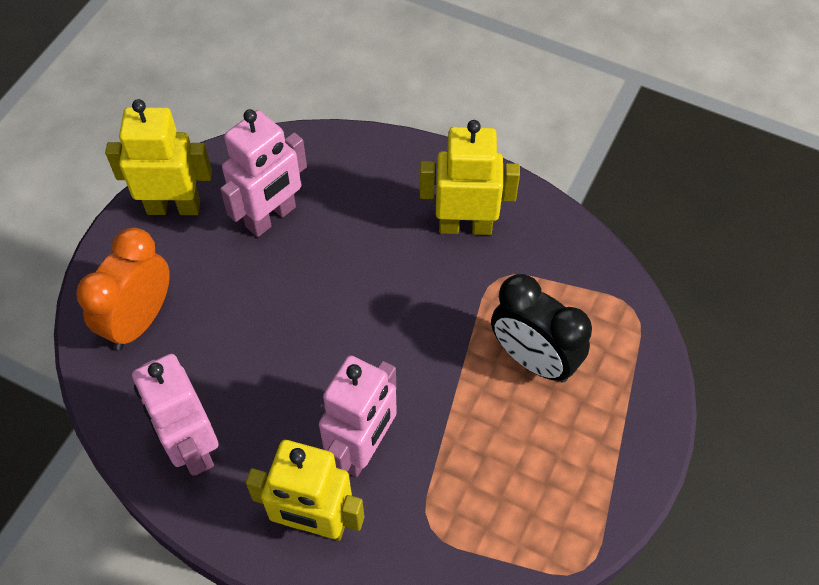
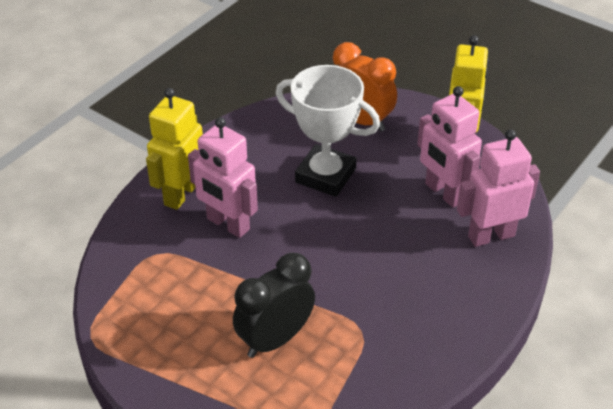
camera: 100 degrees right, 15 degrees down
pink robot [132,354,219,476] -> pink robot moved to [457,129,540,247]
yellow robot [420,120,520,235] -> none
none -> white trophy [276,65,380,197]

